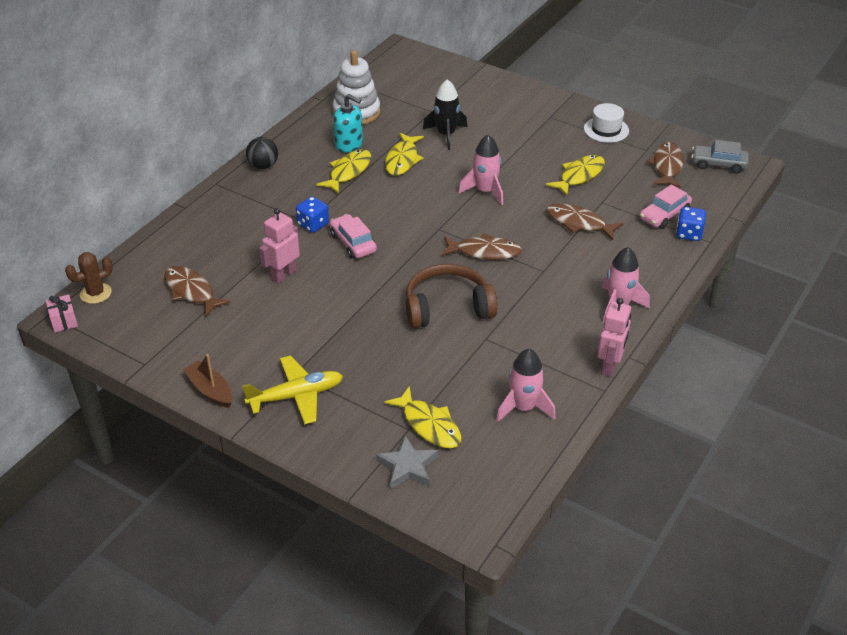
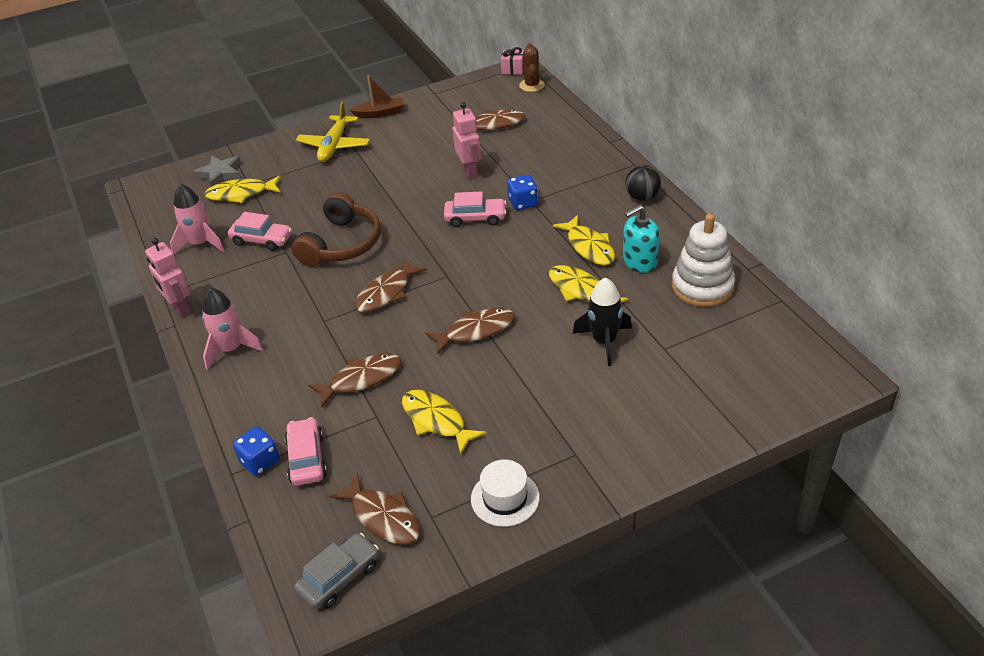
camera: 125 degrees right, 0 degrees up
pink rocket [458,135,503,205] -> brown fish [425,308,515,354]
yellow fish [546,155,605,196] -> yellow fish turned 150 degrees clockwise [402,390,487,455]
none -> pink car [228,212,292,251]

